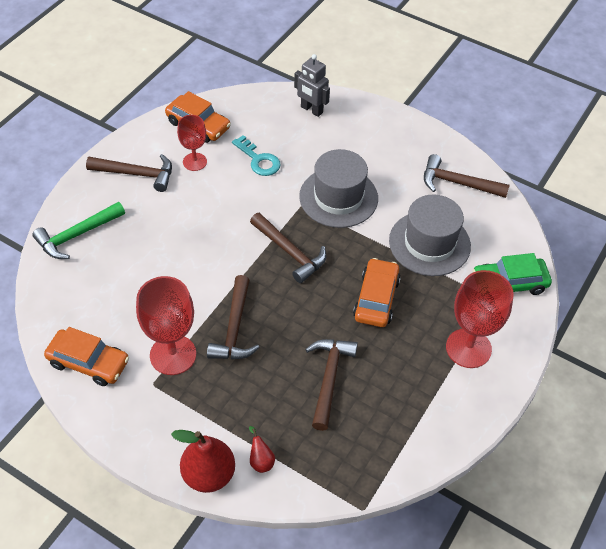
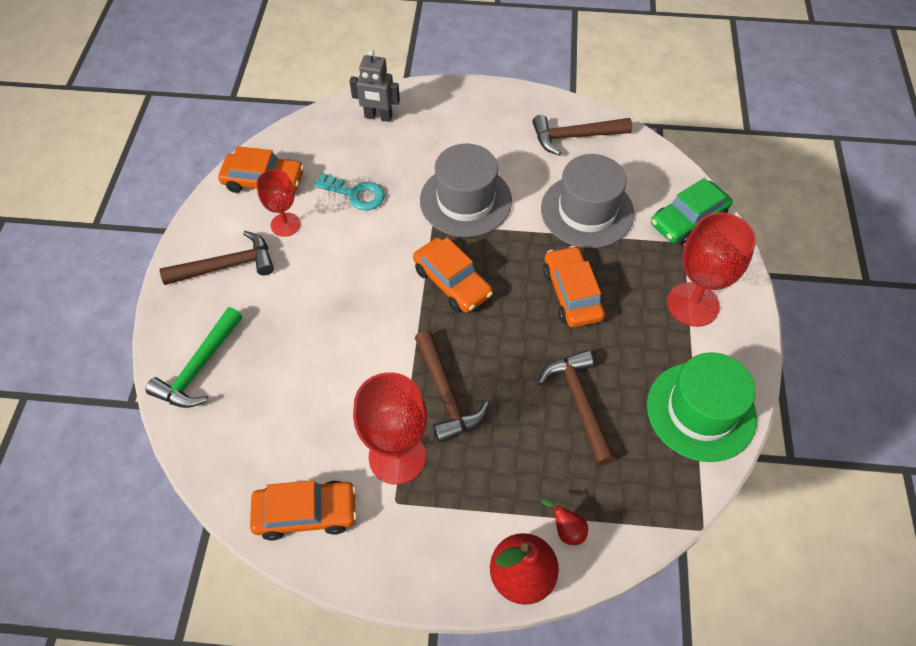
camera: 25 degrees left, 5 degrees up
brown hammer [250,213,327,283] -> orange car [413,237,493,313]
none -> green hat [647,352,757,462]

